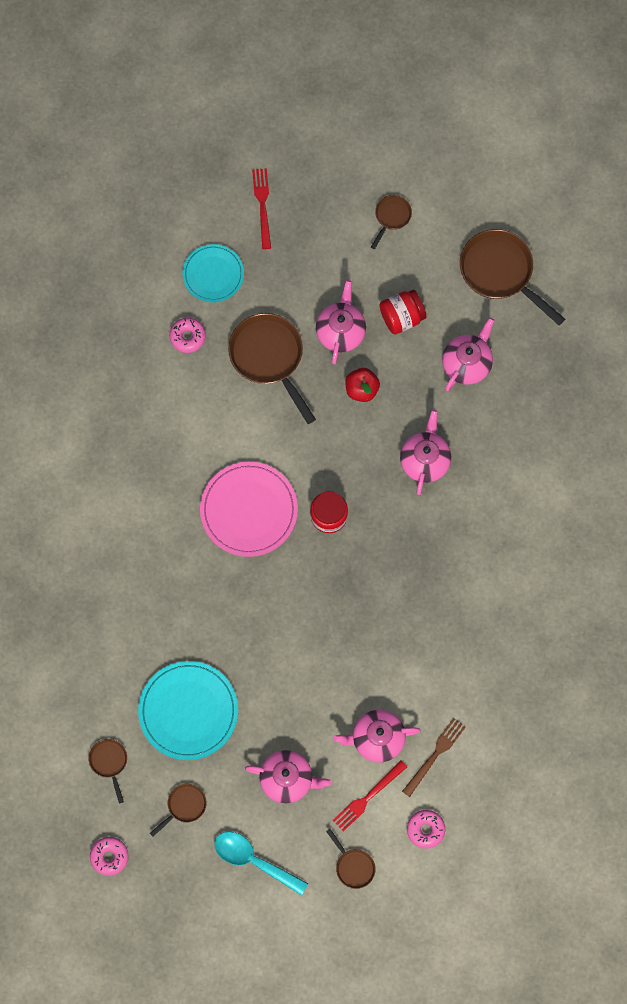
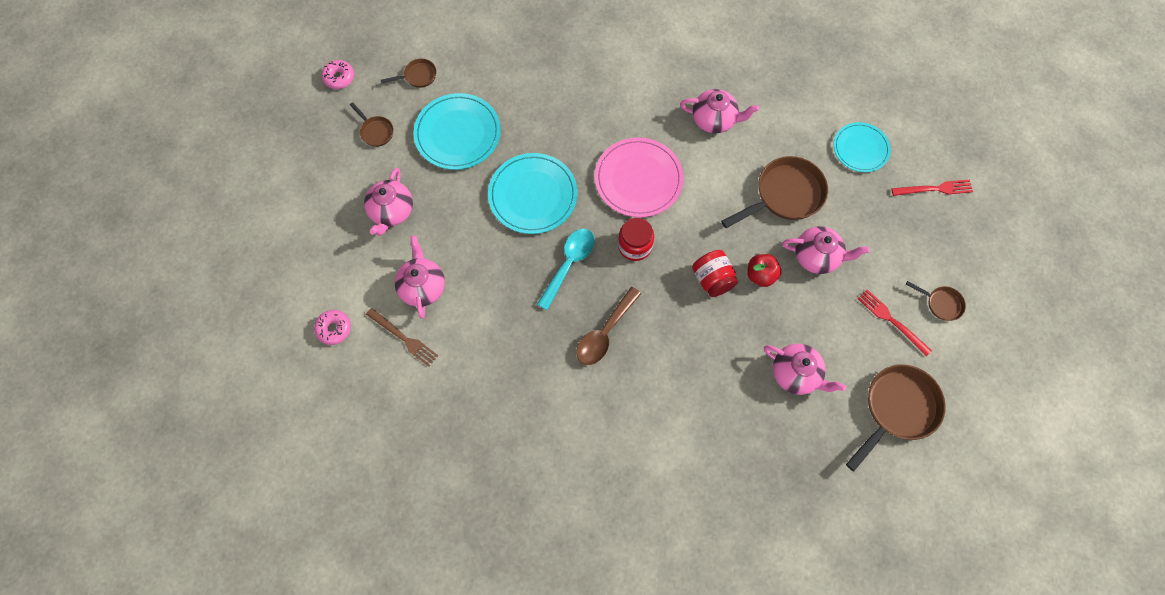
camera: 90 degrees right, 5 degrees down
pink donut [169,318,206,353] -> none
turquoise spoon [214,832,308,896] -> turquoise spoon moved to [537,229,595,310]
brown pan [326,829,376,889] -> none
red fork [333,760,407,831] -> red fork moved to [858,290,932,356]
red jar [379,290,427,334] -> red jar moved to [692,250,738,297]
pink teapot [400,410,451,495] -> pink teapot moved to [680,89,759,133]
none -> turquoise plate [488,153,578,234]
none -> brown spoon [576,287,641,365]

